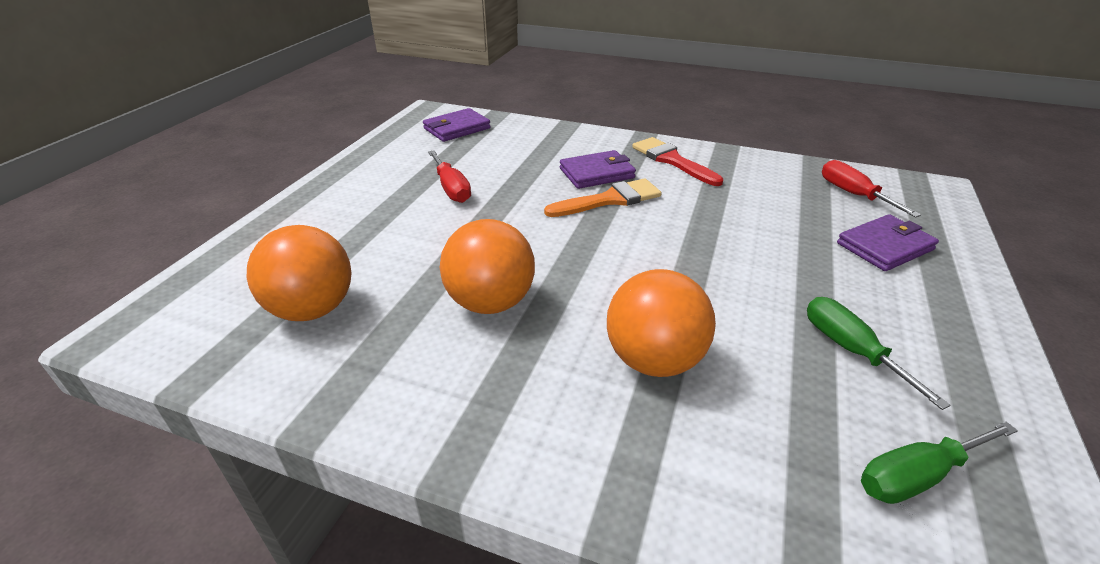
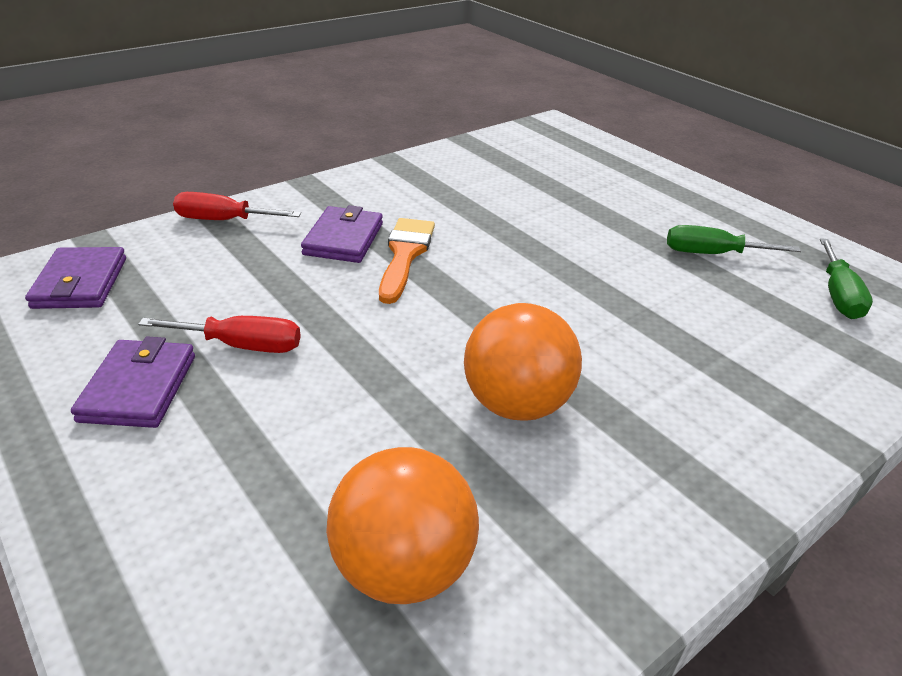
camera: 60 degrees left, 0 degrees up
orange ball [607,269,716,377] -> none
red brush [632,137,723,186] -> none
red screwdriver [822,160,921,218] -> red screwdriver moved to [173,192,301,220]
purple wallet [837,214,939,271] -> purple wallet moved to [71,336,195,428]

